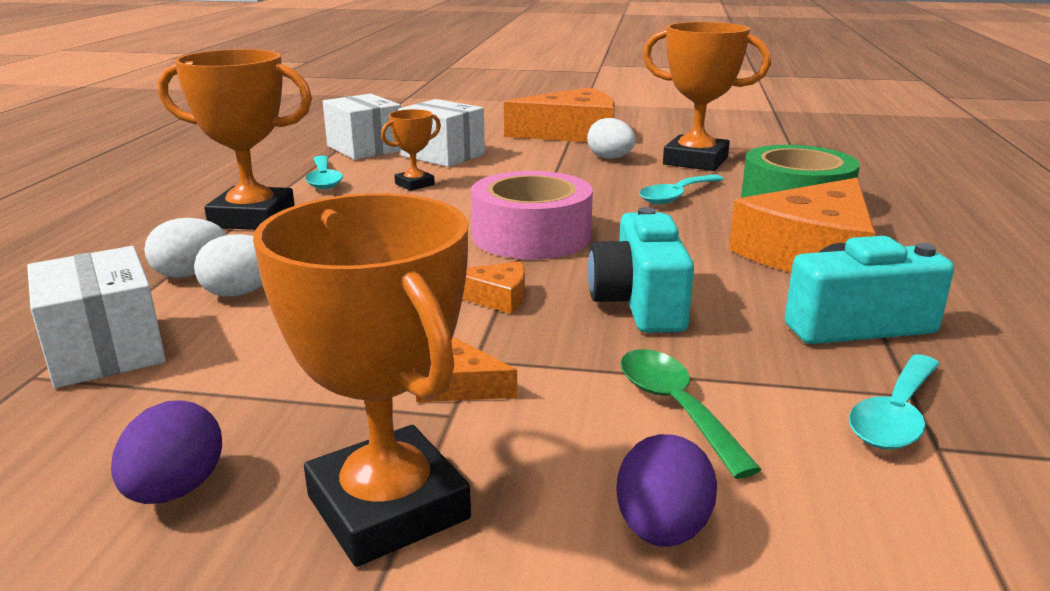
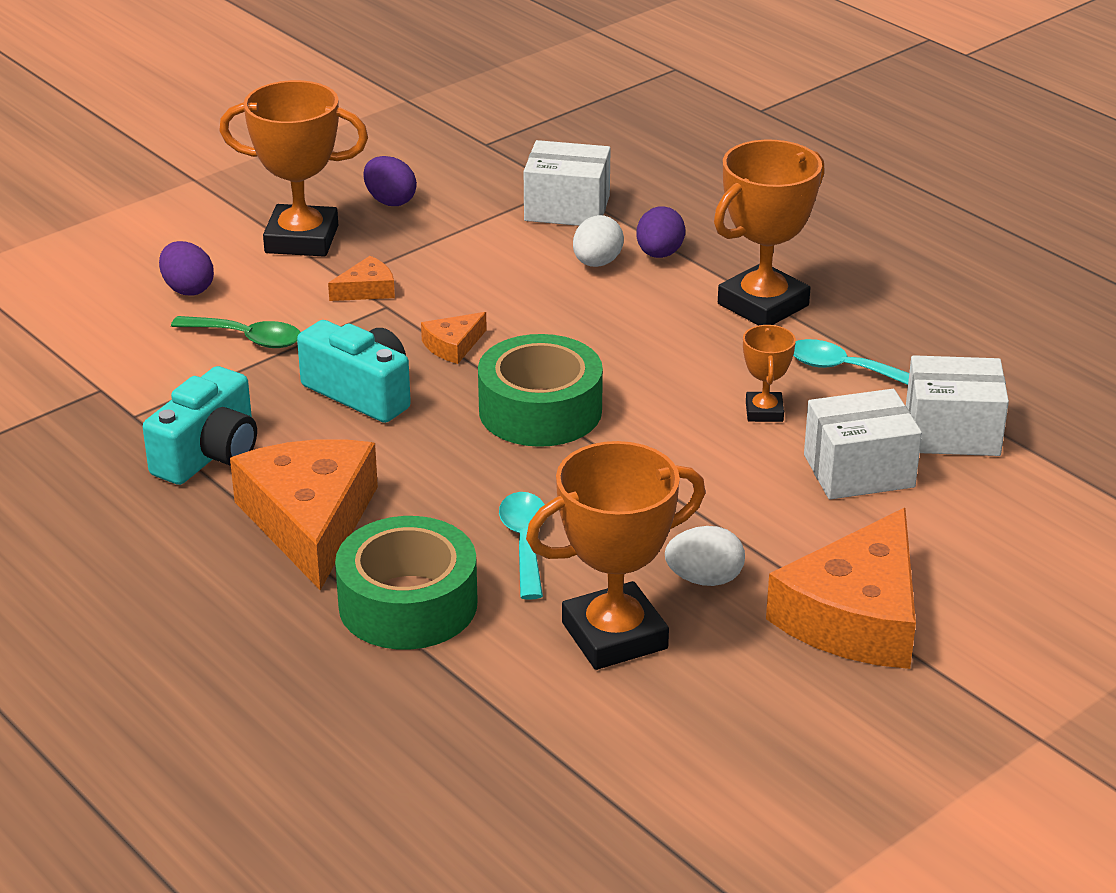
camera: 130 degrees right, 10 degrees up
white egg [144,218,226,278] -> purple egg [637,206,685,258]
pink tape [471,171,593,259] -> green tape [478,334,603,447]
turquoise spoon [849,354,940,449] -> none

